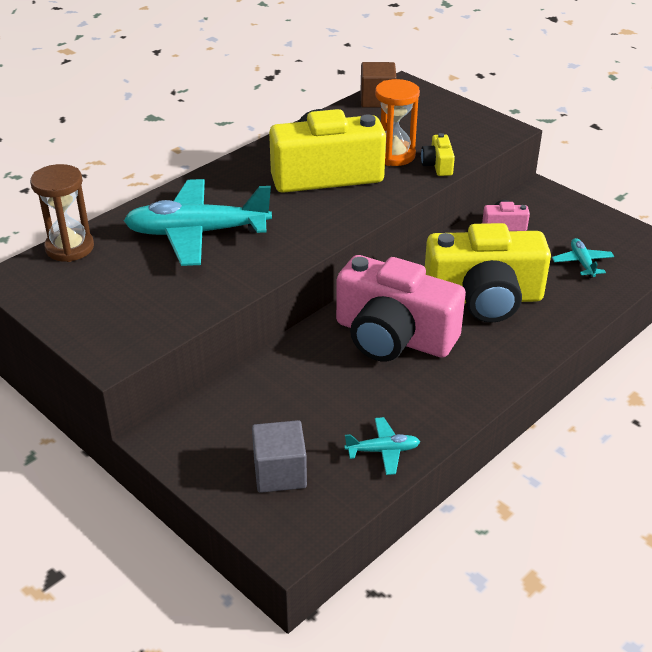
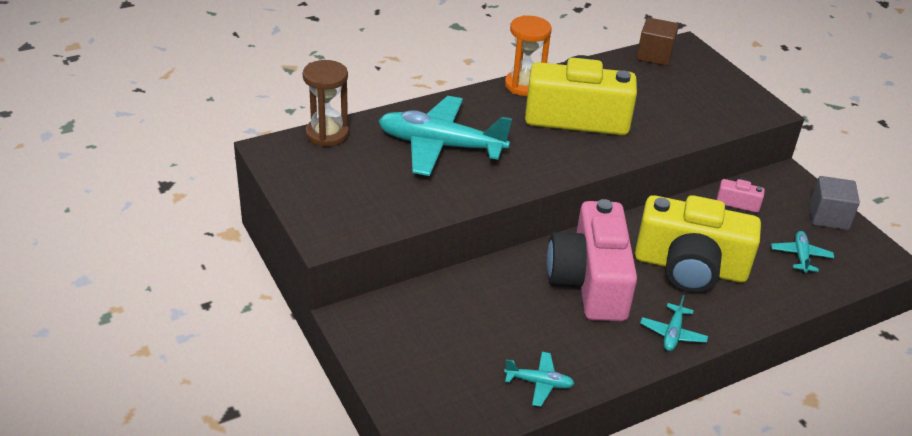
camera: 15 degrees right, 0 degrees up
grey cube [252,420,307,493] -> grey cube moved to [810,176,860,230]
pink camera [336,255,466,361] -> pink camera turned 45 degrees clockwise [547,199,637,321]
orange hourglass [375,79,420,166] -> orange hourglass moved to [505,15,552,96]
yellow camera [421,133,455,176] -> none
none -> turquoise plane [640,295,708,351]

